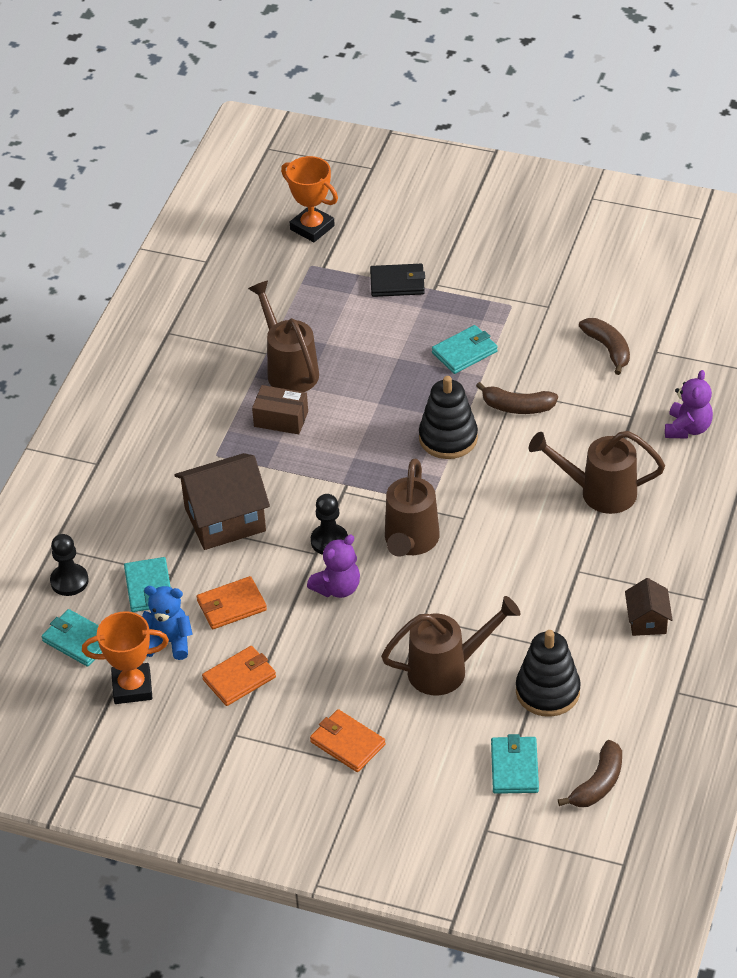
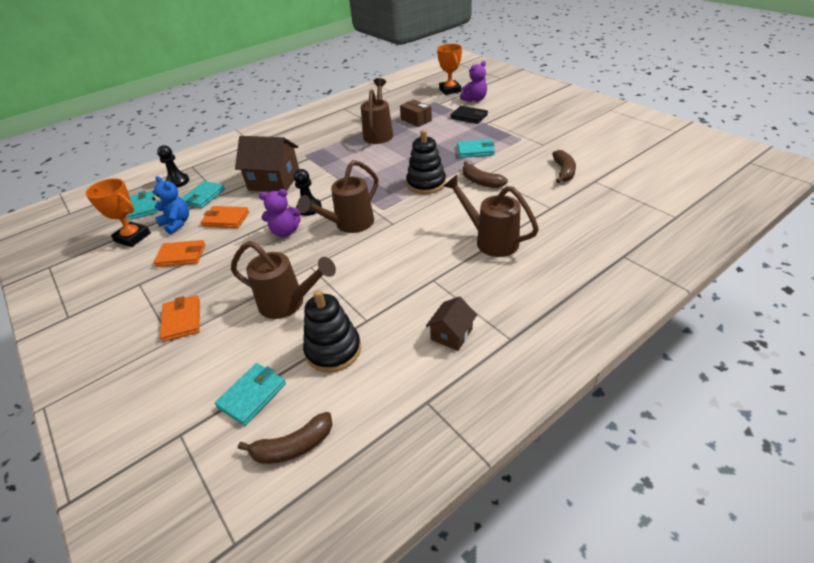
camera: 35 degrees right, 5 degrees down
brown box [252,385,308,434] -> brown box moved to [400,99,432,127]
purple teddy bear [665,370,713,439] -> purple teddy bear moved to [460,61,487,102]

